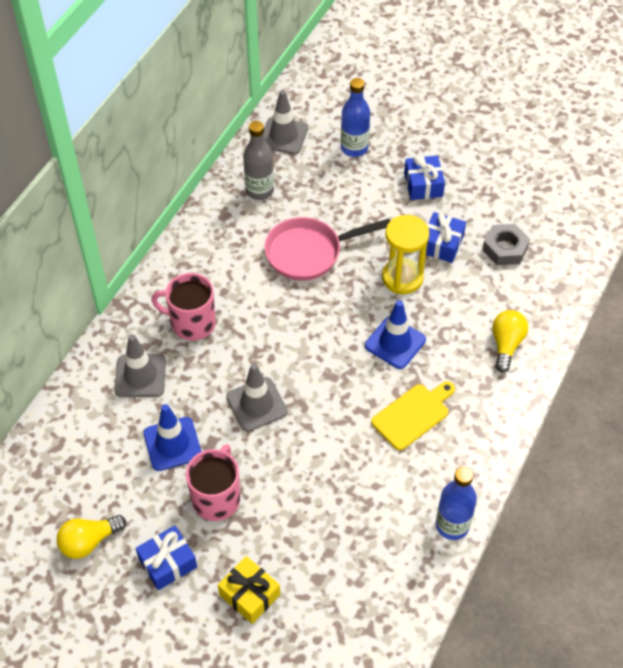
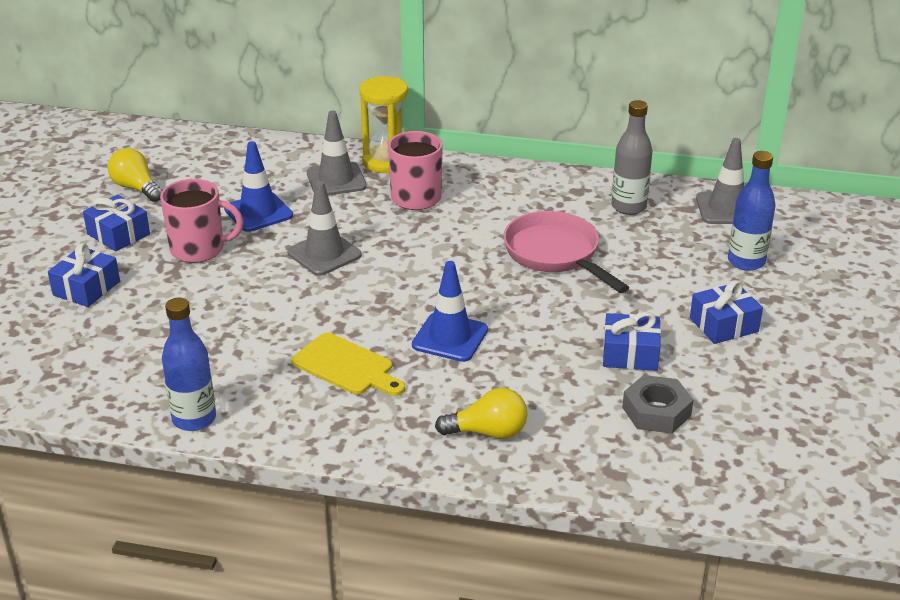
camera: 75 degrees right, 20 degrees down
yellow gift [218,556,280,624] -> blue gift [48,243,120,307]
yellow hourglass [382,215,429,294] -> yellow hourglass moved to [359,76,408,173]

